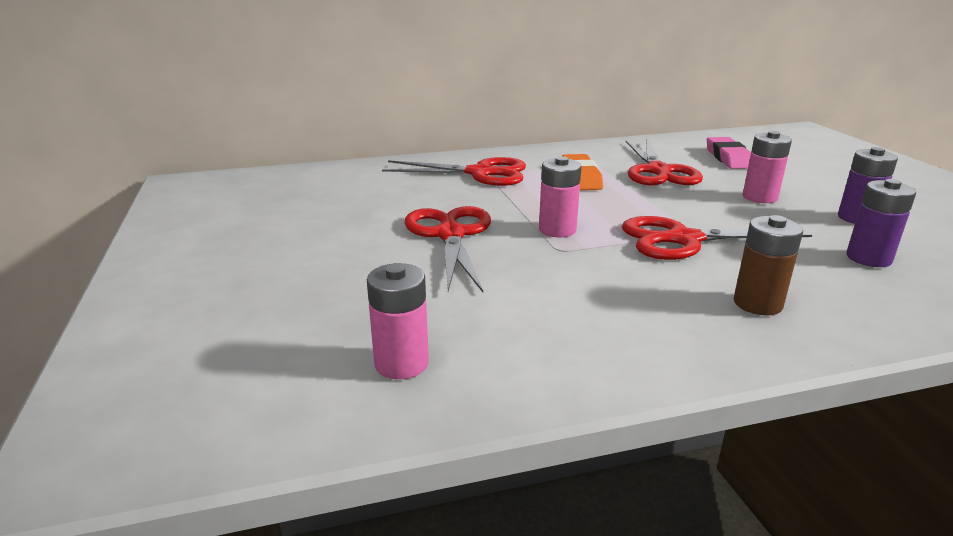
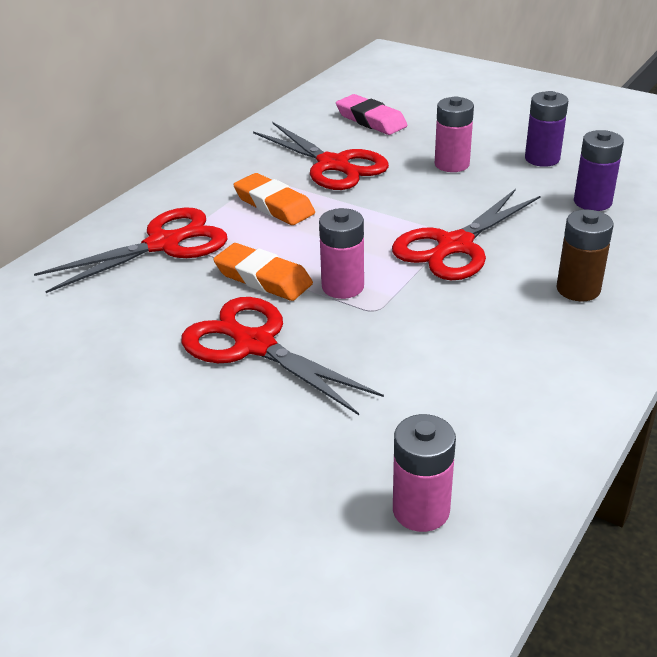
camera: 40 degrees left, 10 degrees up
none -> orange eraser [213,243,313,301]

